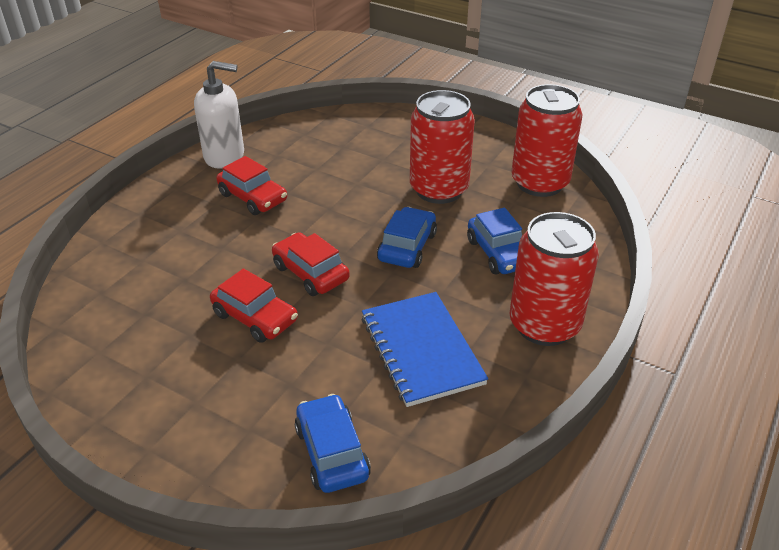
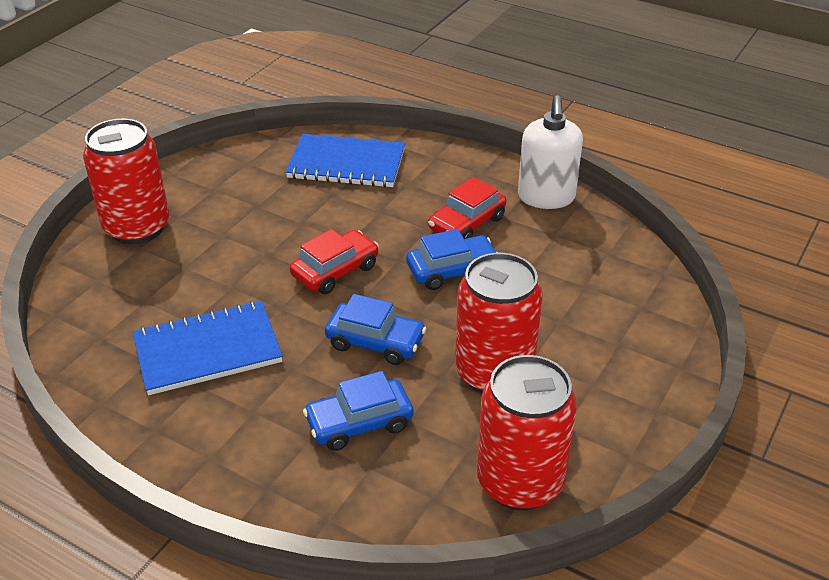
camera: 90 degrees right, 0 degrees up
red car [210,268,298,343] -> none
blue car [295,394,371,493] -> blue car moved to [406,229,498,290]
red can [510,212,599,346] -> red can moved to [83,119,169,245]
none -> blue notebook [285,134,405,187]

